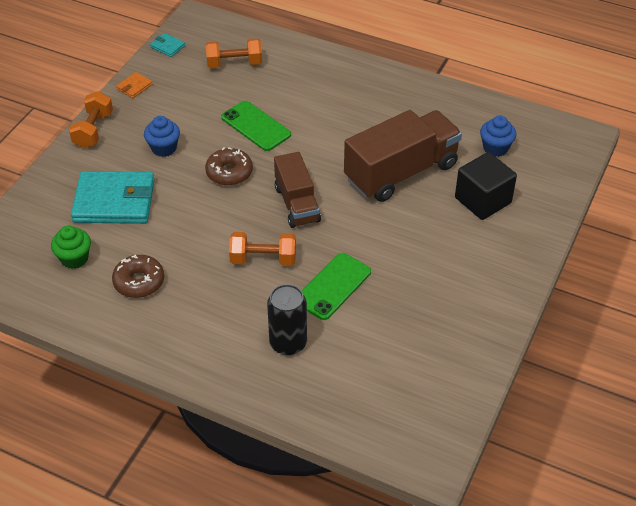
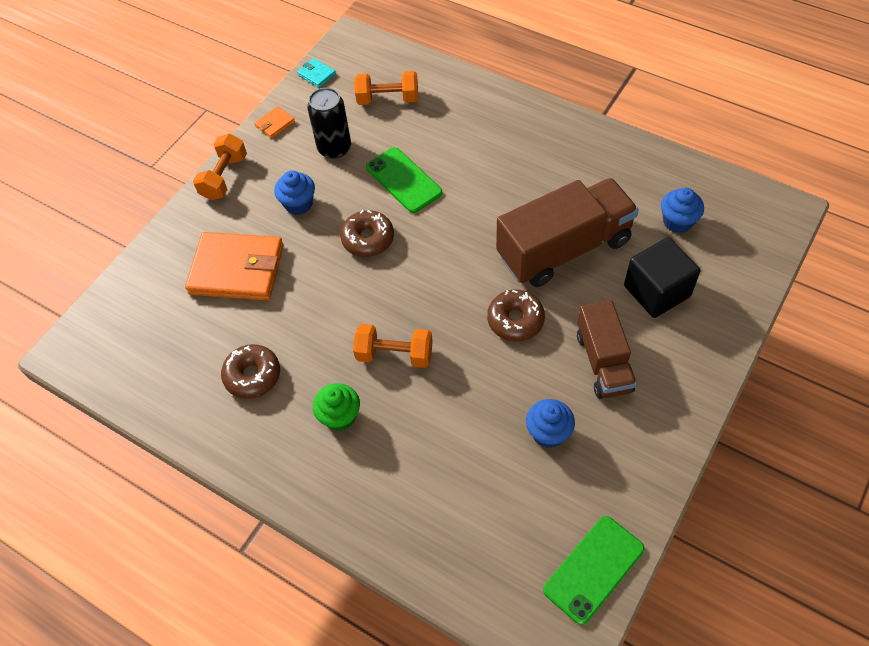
camera: 10 degrees right, 10 degrees up
green cupcake [51,225,91,269] -> green cupcake moved to [313,383,360,431]
turquoise wallet [71,171,155,224] -> orange wallet [185,232,283,300]
black can [267,284,307,355] -> black can moved to [307,88,351,159]
brown truck [274,152,321,228] -> brown truck moved to [577,300,637,399]
green phone [302,253,371,320] -> green phone moved to [543,516,644,625]
none -> brown donut [487,290,545,341]
none -> blue cupcake [526,399,575,448]

